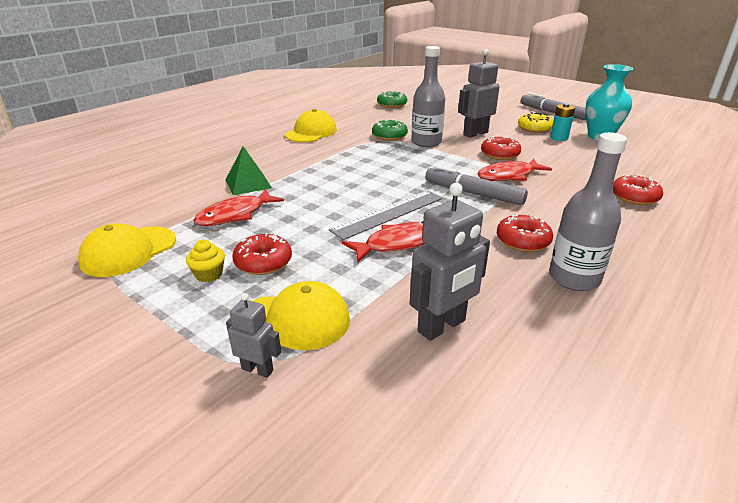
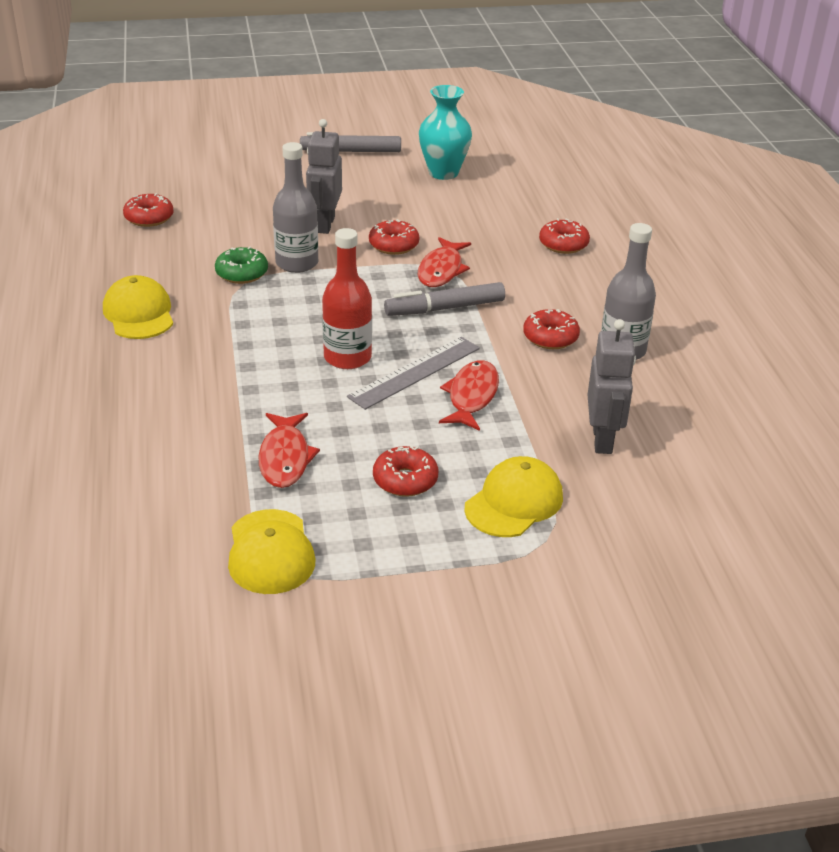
camera: 50 degrees left, 5 degrees up
yellow cupcake [186,240,225,282] -> none
green pyramid [226,146,272,195] -> none
grey robot [226,293,281,378] -> none
grey ruler [329,190,443,240] -> grey ruler turned 45 degrees clockwise [347,337,480,410]
green donut [377,91,407,108] -> red donut [123,193,174,227]
yellow donut [518,112,553,133] -> none
turquoise battery [550,103,575,141] -> none
none -> red bottle [322,228,372,369]

